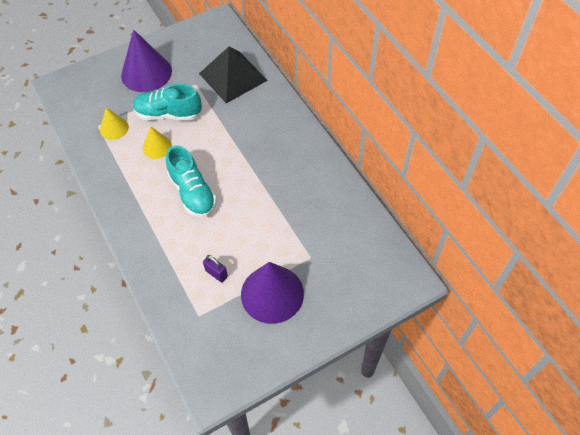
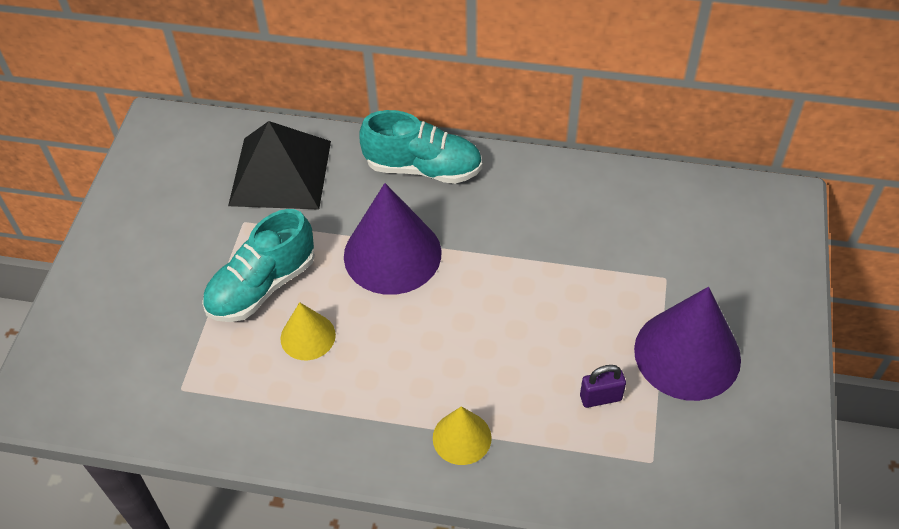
camera: 50 degrees left, 5 degrees down
yellow cone [100,108,129,140] -> yellow cone moved to [433,406,492,465]
purple cone [121,30,172,92] -> purple cone moved to [344,183,441,295]
turquoise shoe [166,145,217,217] -> turquoise shoe moved to [359,110,482,184]

